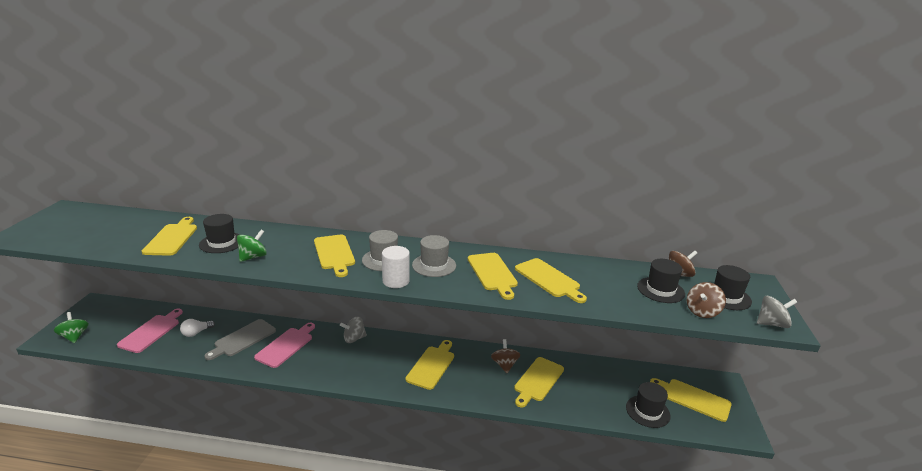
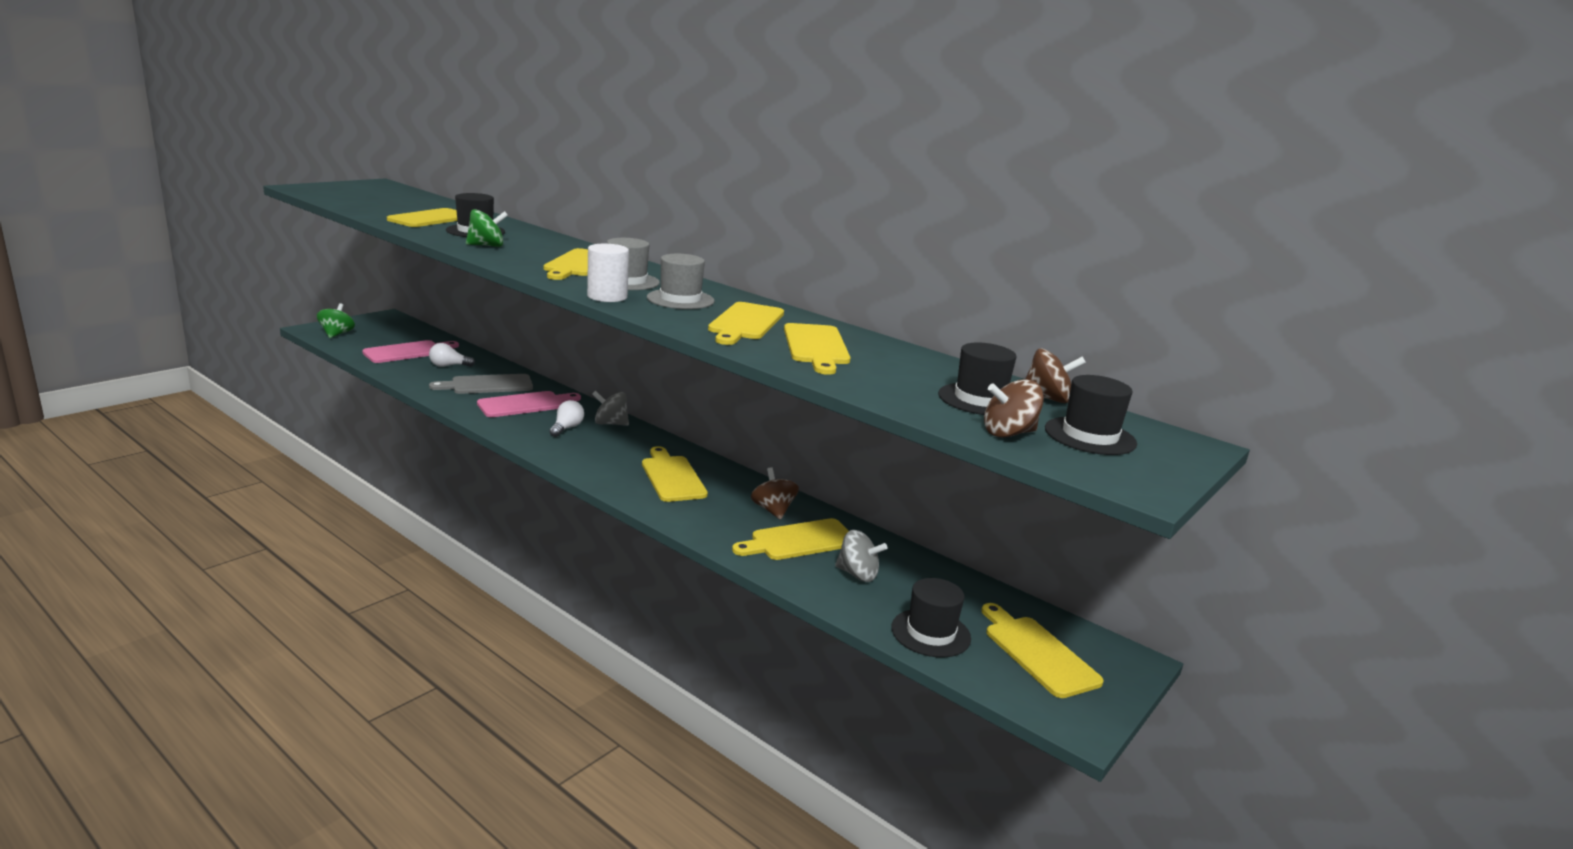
camera: 30 degrees right, 5 degrees down
yellow cutting board [405,340,454,390] -> yellow cutting board turned 75 degrees counterclockwise [642,446,708,502]
brown spinning top [491,339,521,373] -> brown spinning top turned 45 degrees counterclockwise [751,467,799,520]
grey spinning top [757,296,797,328] -> grey spinning top moved to [835,530,888,582]
none -> white light bulb [549,400,584,437]

